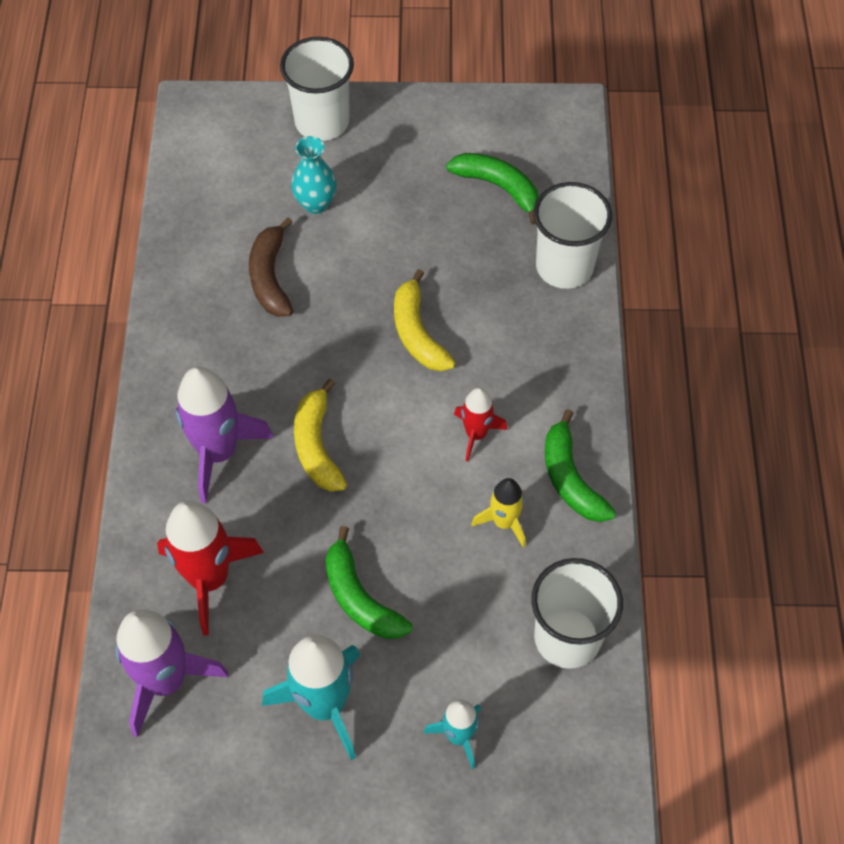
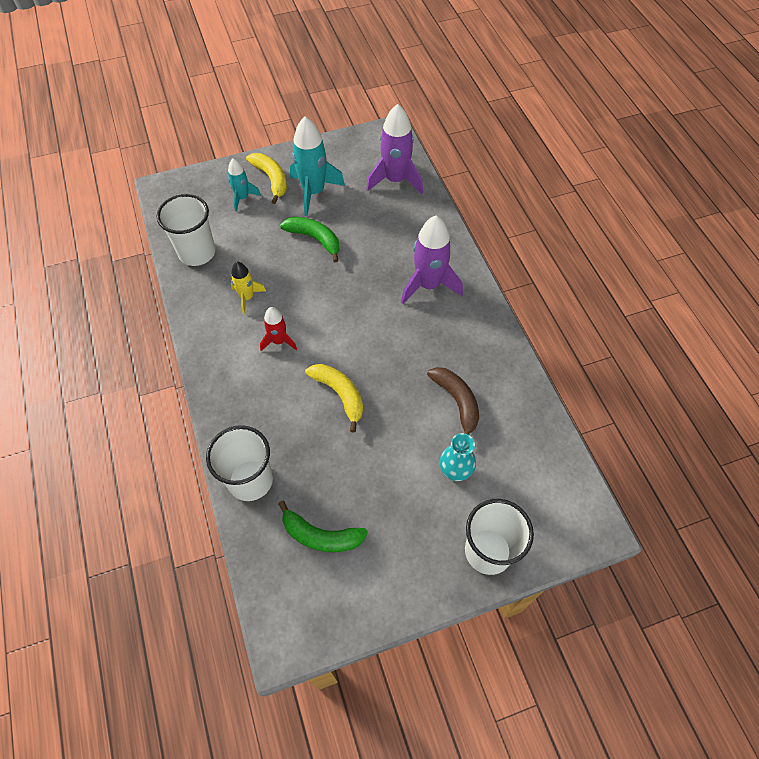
camera: 160 degrees right, 0 degrees up
red rocket [157,501,264,636] -> none
yellow banana [294,379,347,492] -> yellow banana moved to [246,153,287,204]
green banana [545,409,616,522] -> none

